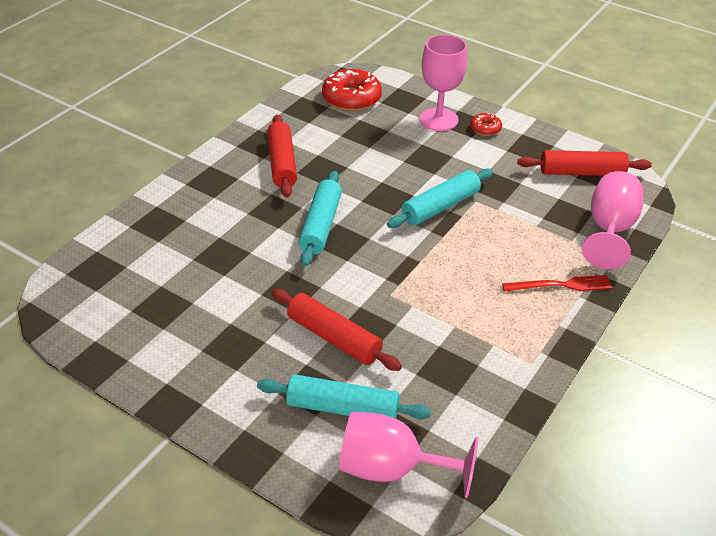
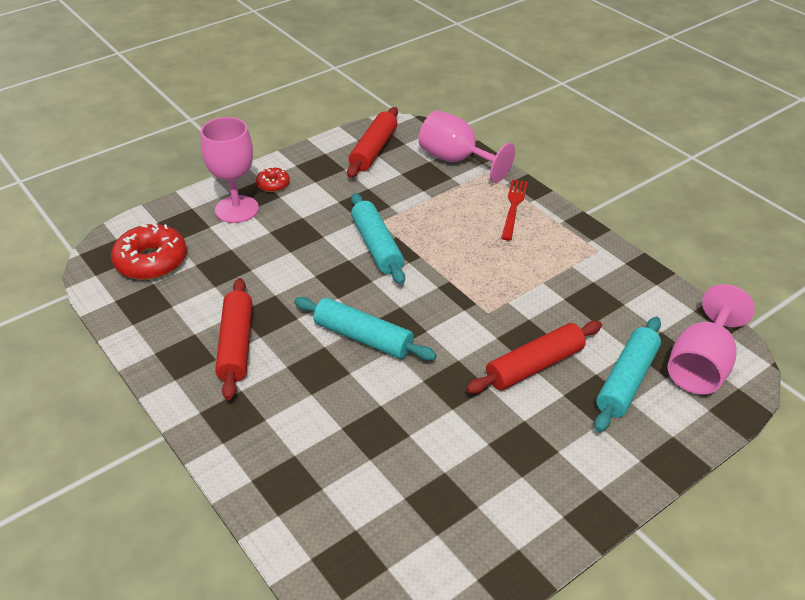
camera: 70 degrees left, 0 degrees up
red rolling pin [267,115,297,197] -> red rolling pin turned 75 degrees clockwise [215,278,252,400]

